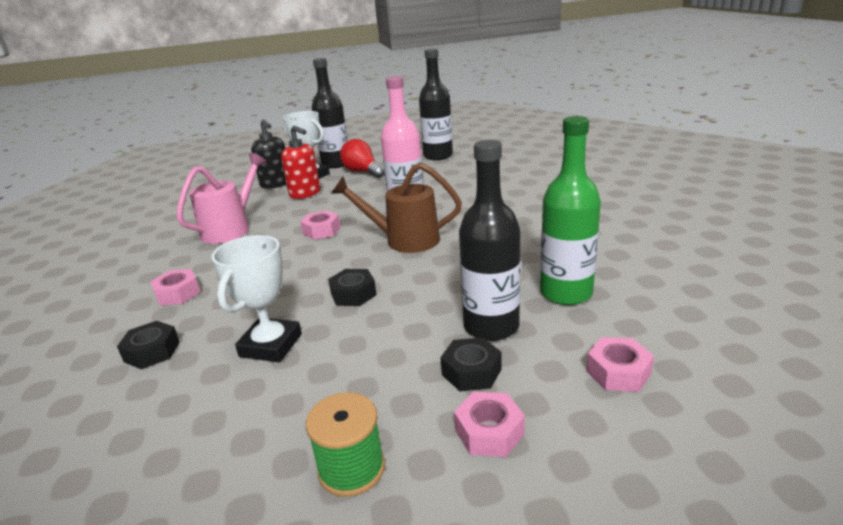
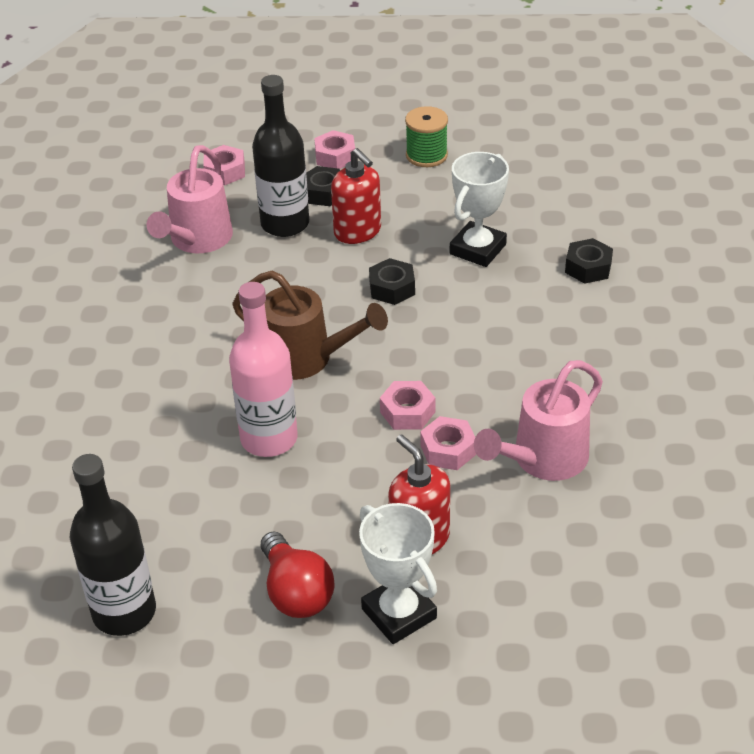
camera: 165 degrees left, 15 degrees up
pink nut [150,269,200,306] -> pink nut moved to [420,416,476,470]
black soap dispenser [251,119,286,189] -> none
black bottle [312,58,348,168] -> none
green bottle [540,116,601,305] -> pink watering can [147,145,233,253]
none -> red soap dispenser [331,148,381,244]

